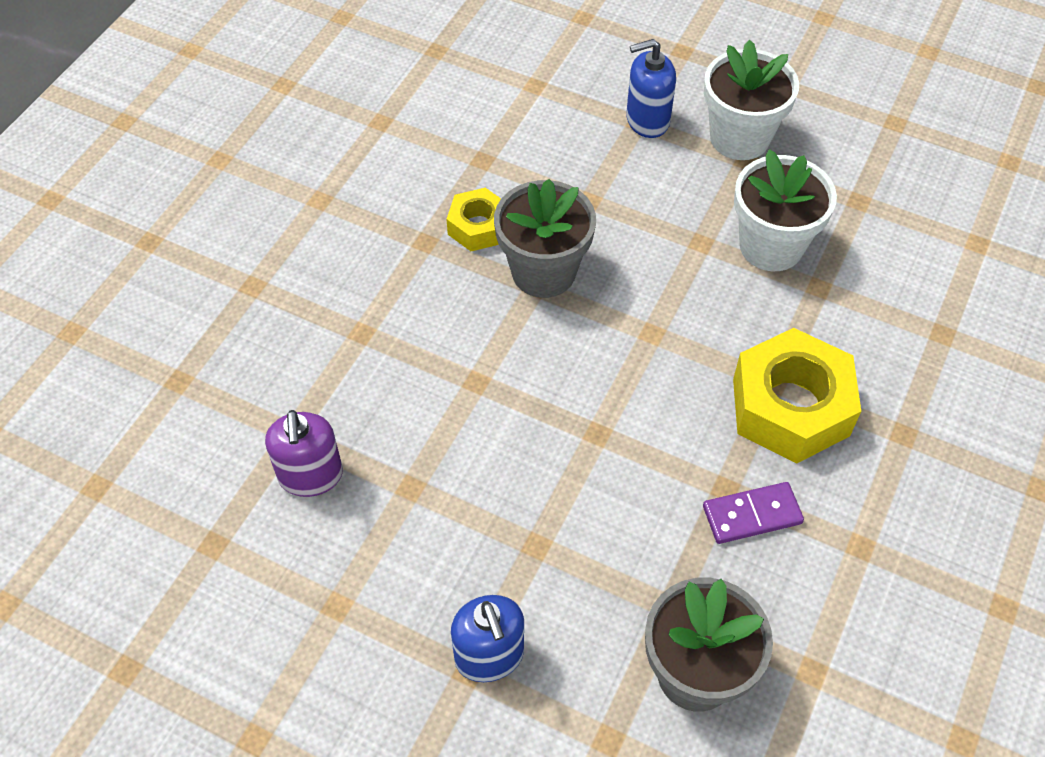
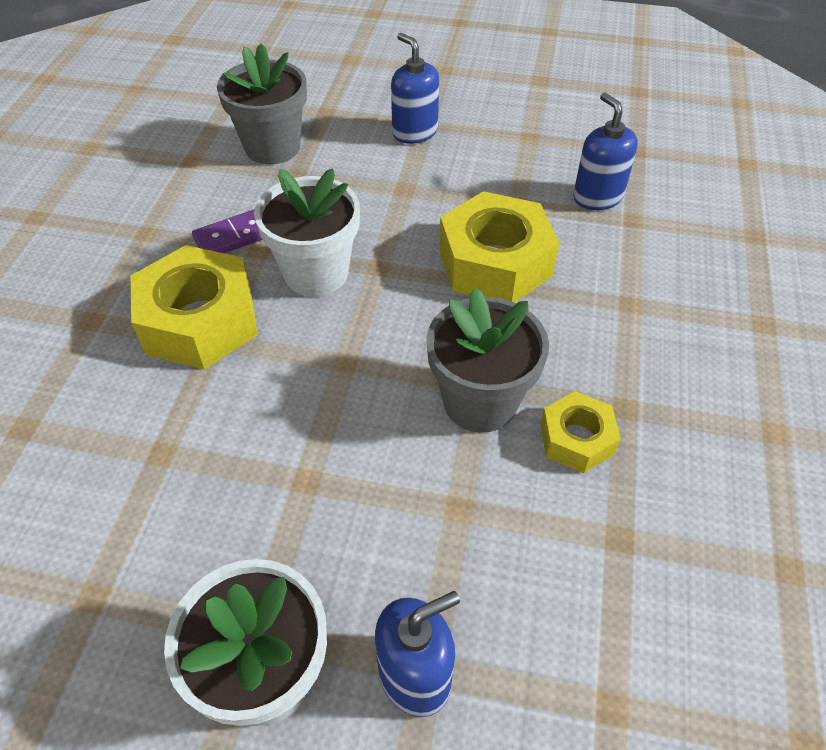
camera: 165 degrees right, 5 degrees down
purple soap dispenser [265,410,343,497] -> blue soap dispenser [573,93,638,210]
white flower pot [734,149,837,271] -> white flower pot moved to [254,168,360,297]
none -> yellow nut [439,191,559,303]

